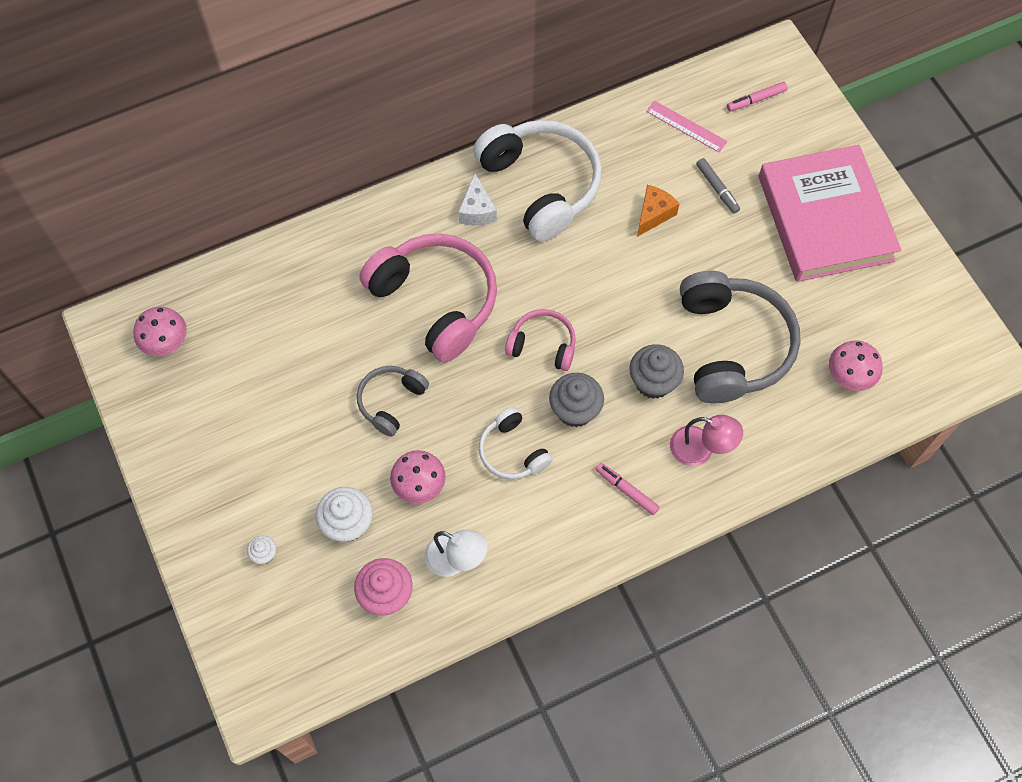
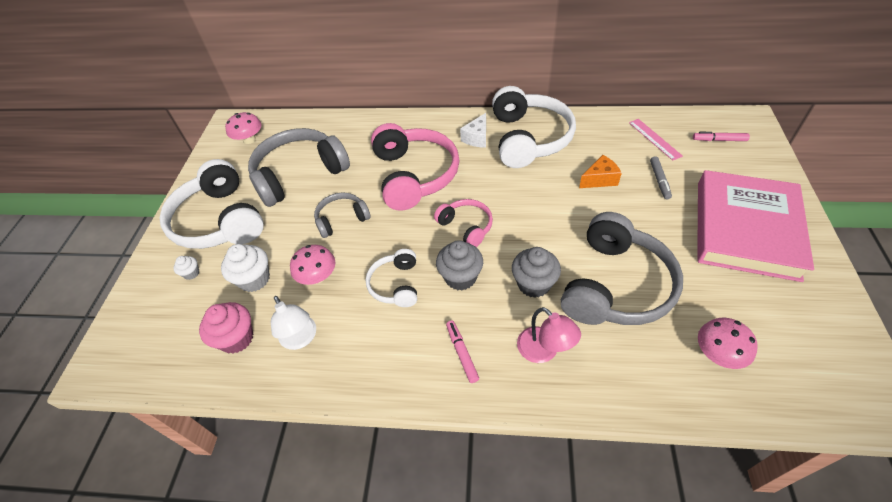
camera: 35 degrees right, 15 degrees down
none -> white headphones [160,159,264,249]
none -> grey headphones [248,128,350,207]

